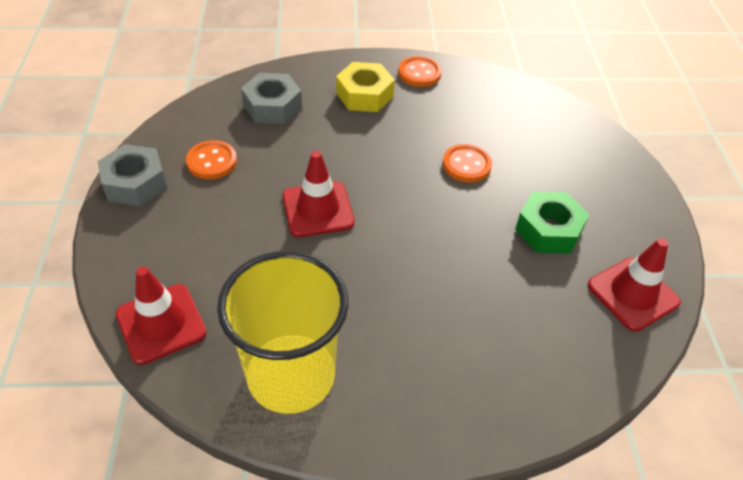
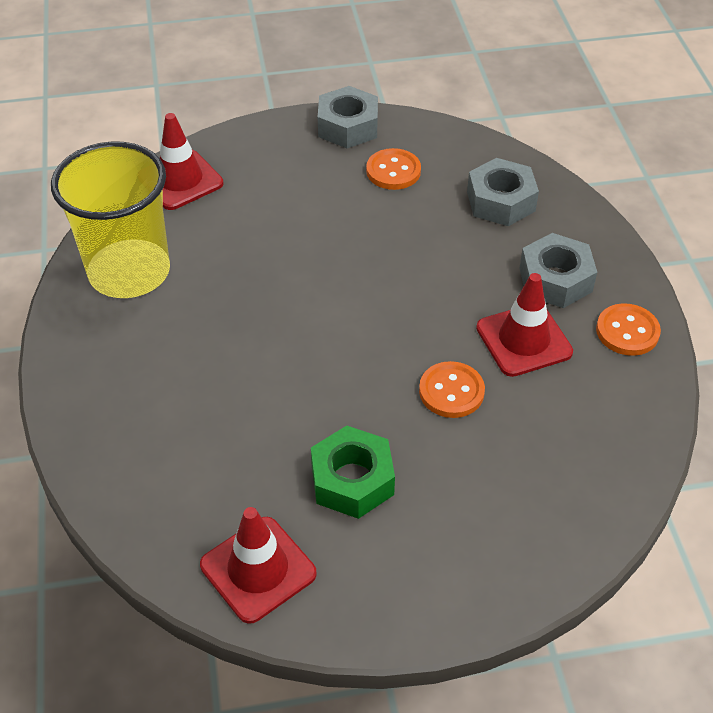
camera: 85 degrees right, 0 degrees up
red traffic cone [283,151,355,237] -> red traffic cone moved to [476,273,573,377]
yellow nut [336,62,395,112] -> grey nut [520,233,597,308]

